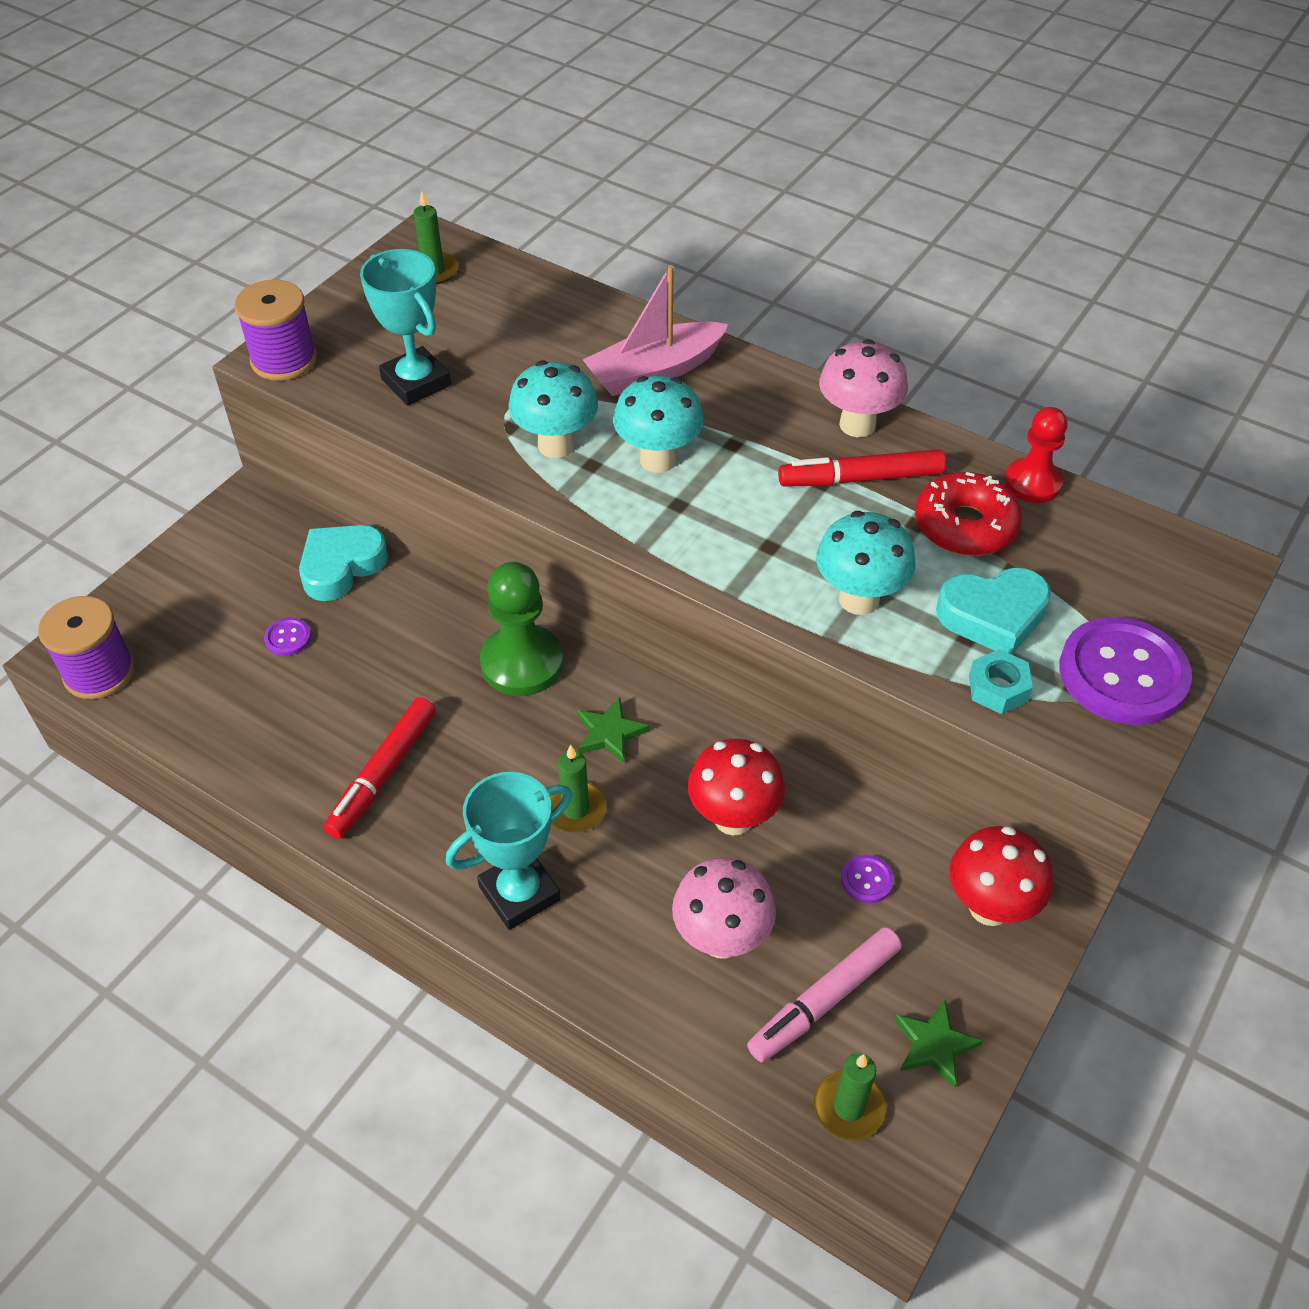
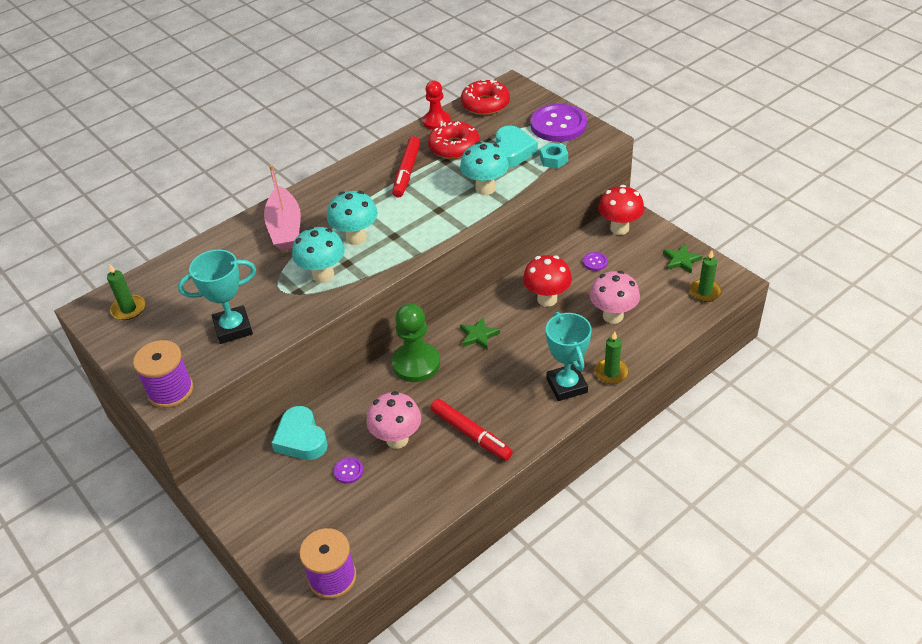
camera: 70 degrees left, 5 degrees down
green candle [550,745,606,833] -> green candle moved to [595,331,629,384]
pink marker [747,927,902,1062] -> none
pink mushroom [819,339,908,437] -> pink mushroom moved to [366,391,421,449]
none -> red donut [461,80,510,115]

